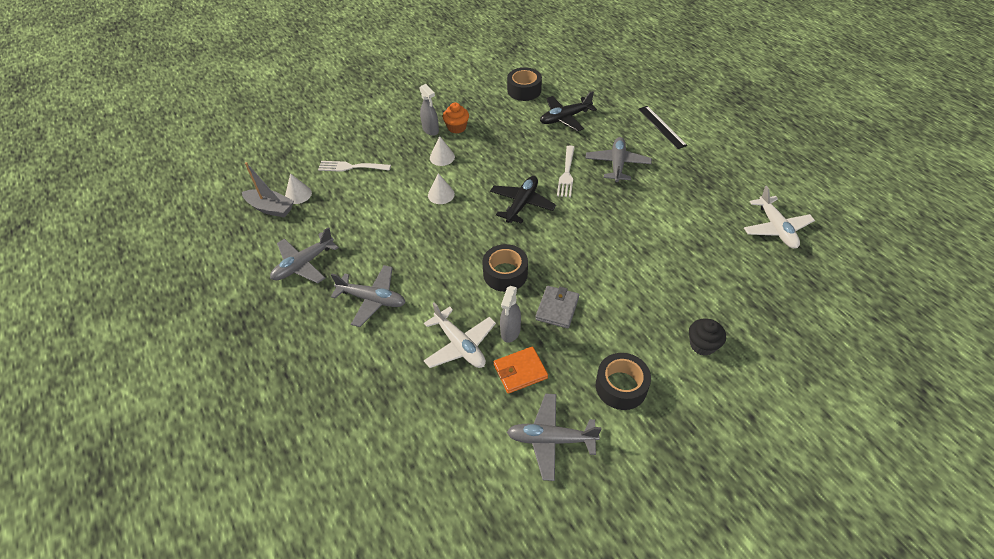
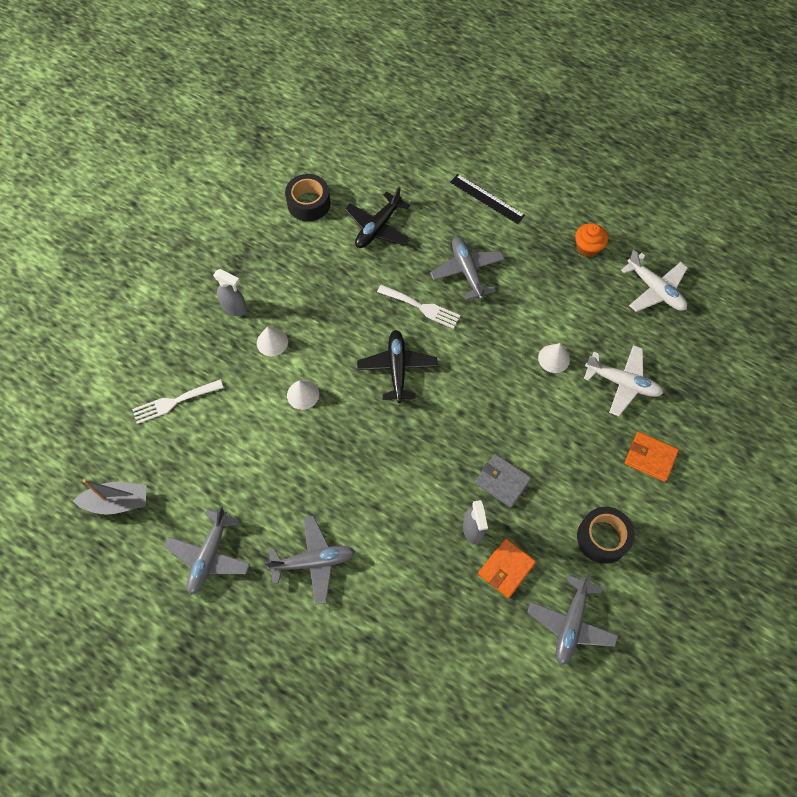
camera: 30 degrees left, 15 degrees up
white cone [285,173,312,204] -> white cone moved to [538,343,570,373]
white plane [424,302,496,368] -> white plane moved to [584,345,663,416]
orange cupcake [443,102,469,134] -> orange cupcake moved to [575,223,608,257]
black tape [482,244,528,292] -> none
grey plane [507,394,601,481] -> grey plane turned 45 degrees counterclockwise [527,574,618,666]
grey wallet [535,286,579,329] -> grey wallet turned 45 degrees counterclockwise [475,454,532,508]
white fork [557,145,575,198] -> white fork turned 45 degrees counterclockwise [377,285,460,329]
black cupcake [689,318,726,356] -> orange wallet [625,432,679,482]

